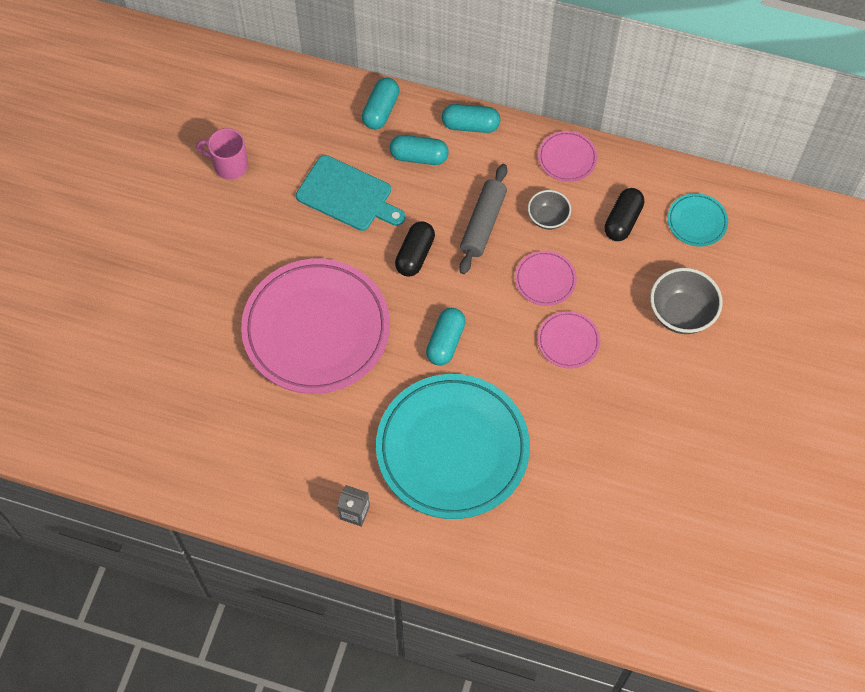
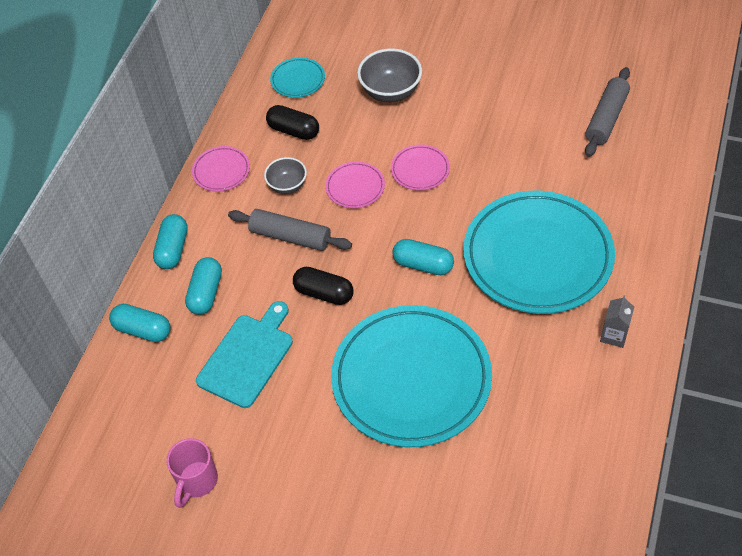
camera: 85 degrees left, 10 degrees down
pink plate [241,259,390,394] -> turquoise plate [331,305,492,447]
none -> grey rolling pin [585,67,630,157]

